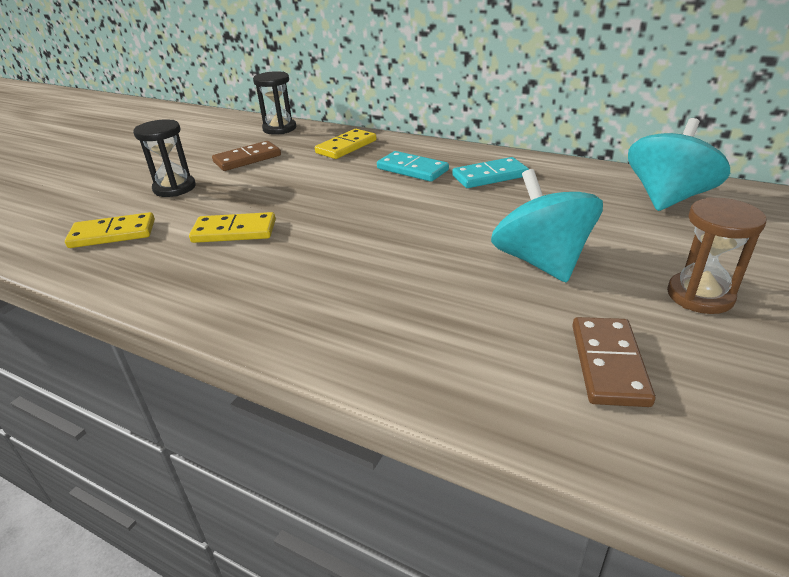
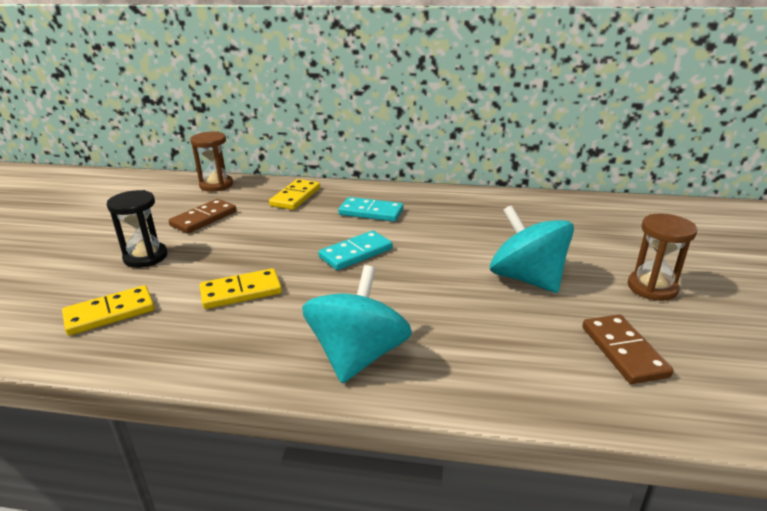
camera: 20 degrees left, 5 degrees down
black hourglass [253,71,296,135] -> brown hourglass [190,132,233,192]
turquoise domino [452,157,529,188] -> turquoise domino moved to [318,231,393,270]
turquoise spinning top [628,118,730,211] -> turquoise spinning top moved to [302,265,412,383]

